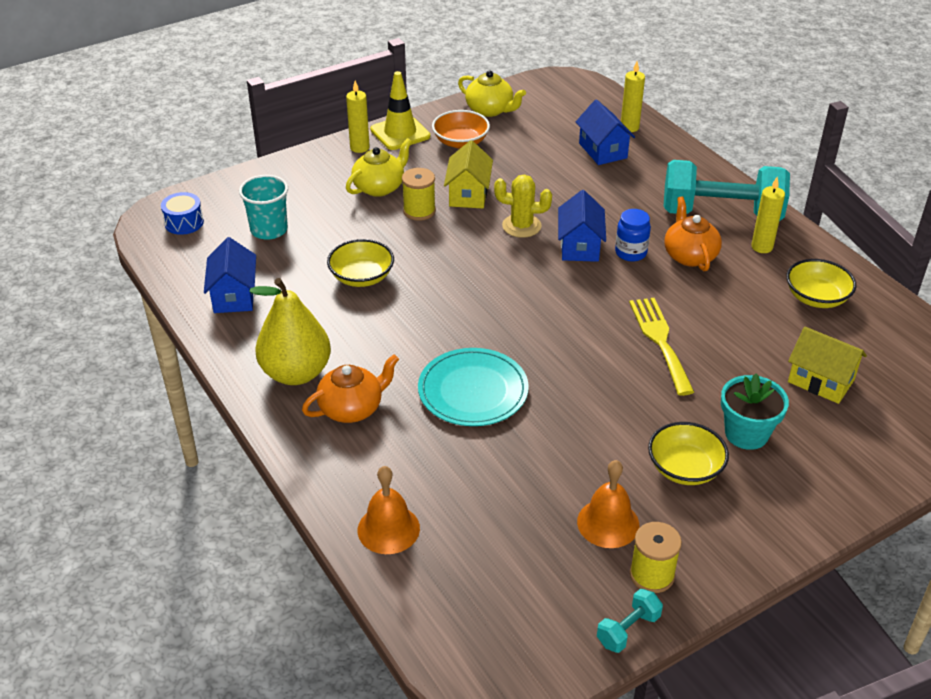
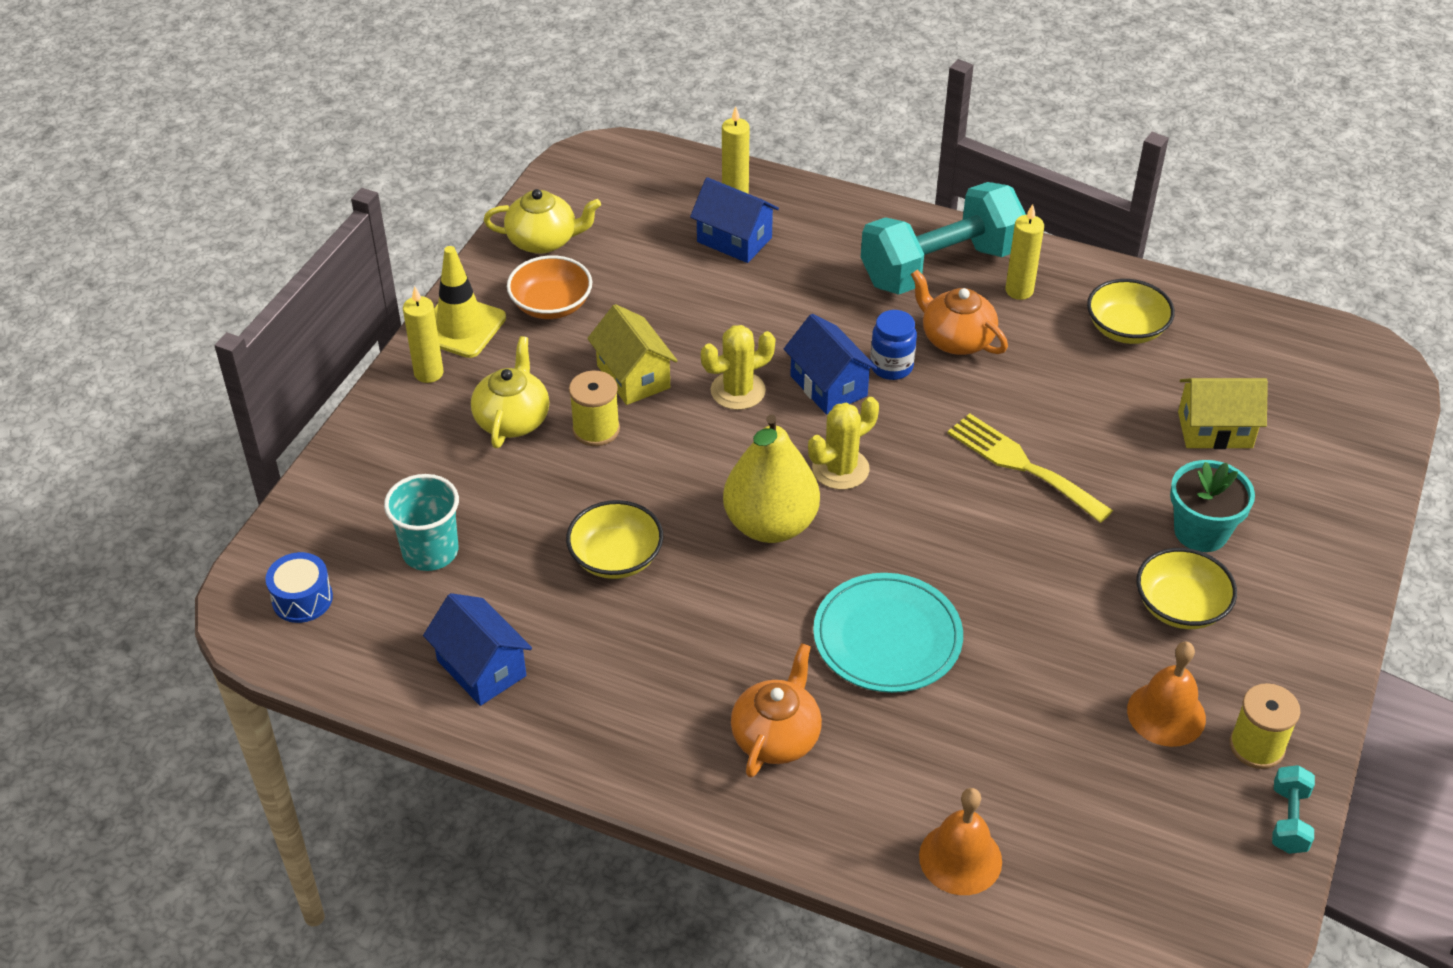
camera: 35 degrees left, 5 degrees up
yellow pear [249,278,331,385] -> yellow pear moved to [723,415,820,543]
none -> yellow cactus [808,397,879,490]

